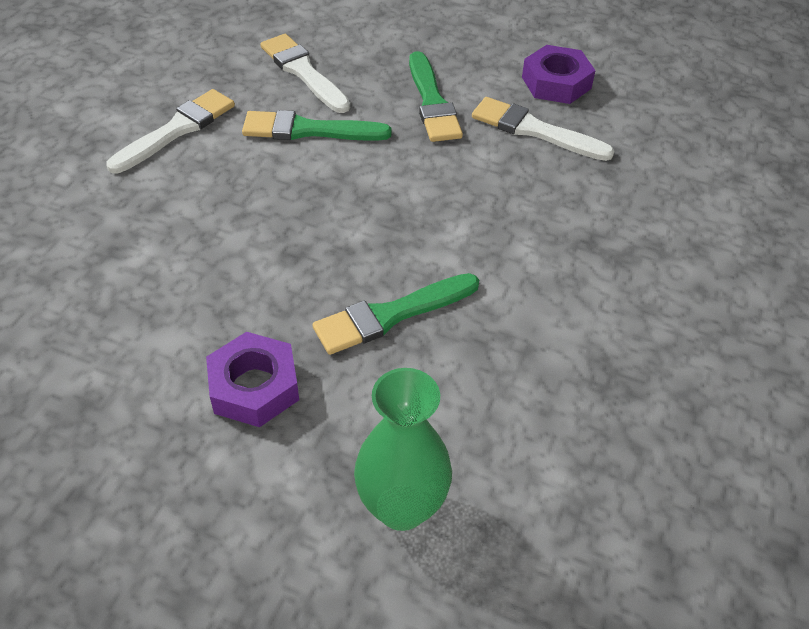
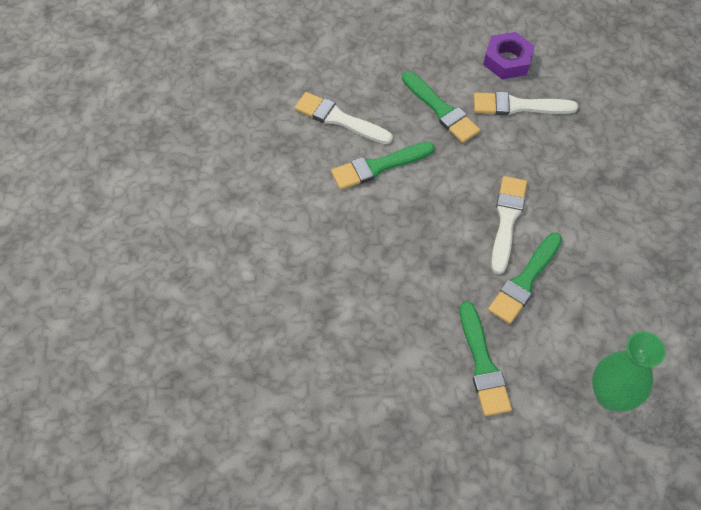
camera: 25 degrees left, 10 degrees up
white brush [106,89,235,173] -> white brush moved to [491,176,527,274]
purple nut [206,332,299,427] -> green brush [460,301,512,416]

